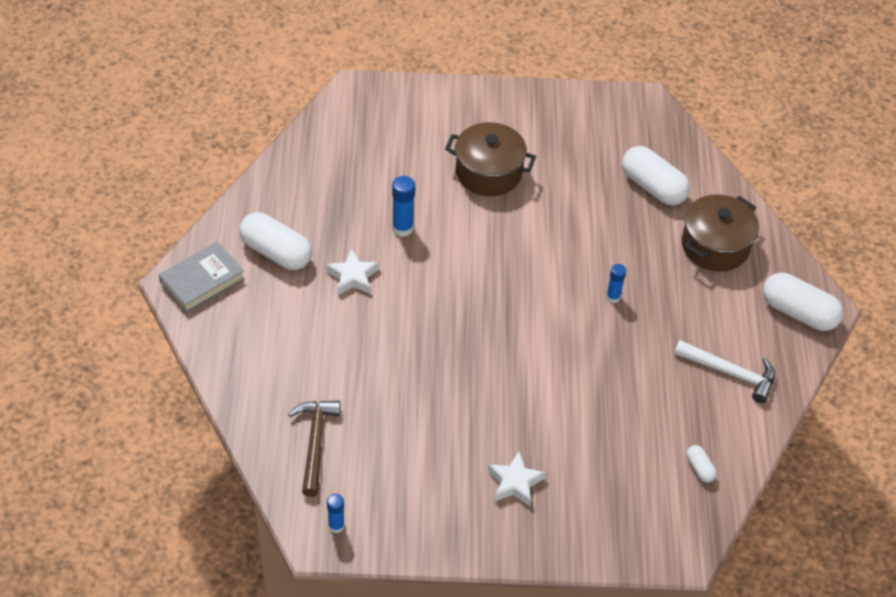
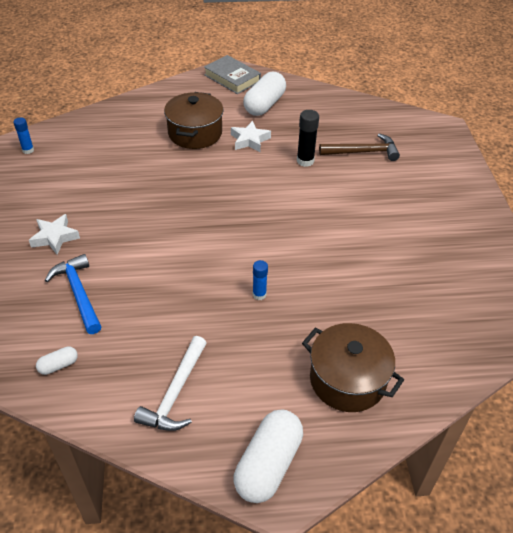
camera: 85 degrees right, 5 degrees down
brown hammer [288,401,341,497] -> brown hammer moved to [319,134,400,161]
blue glue stick [392,176,415,237] -> black glue stick [297,110,319,167]
brown pot [445,122,536,196] -> brown pot moved to [164,92,224,149]
white capsule [622,146,690,206] -> none
none -> blue hammer [44,254,101,334]

